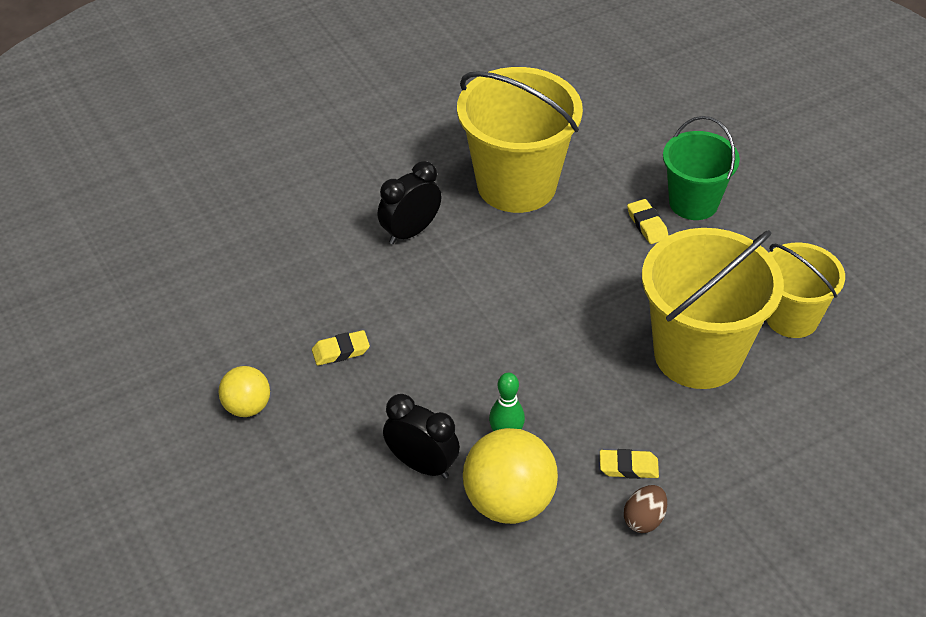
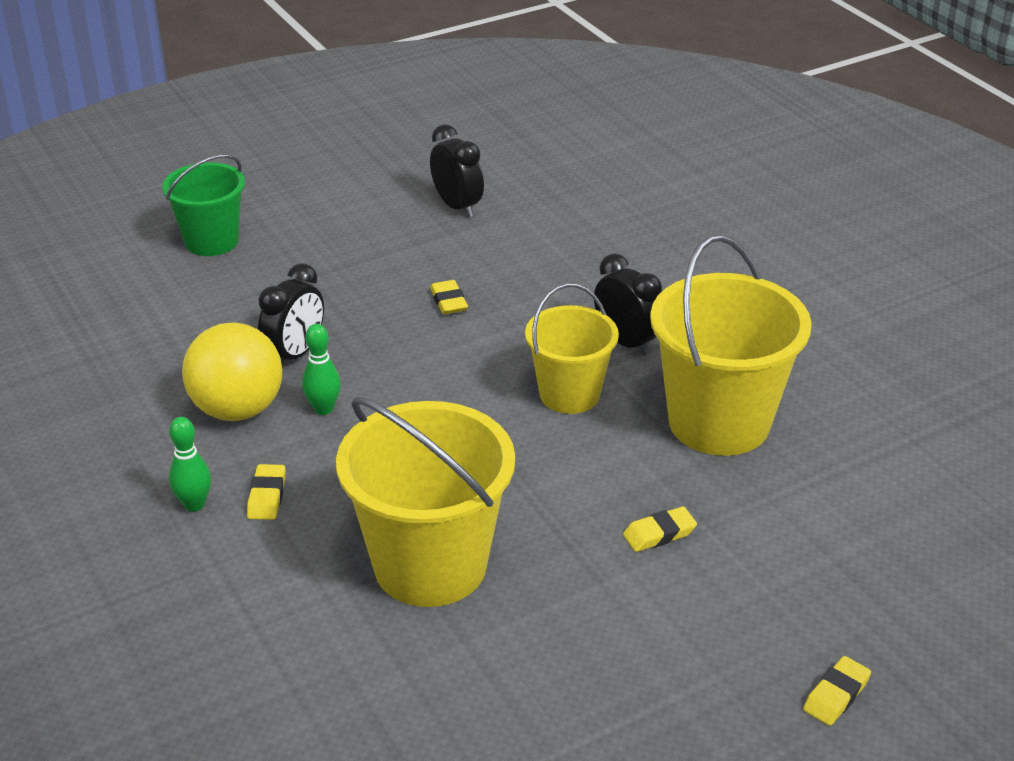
camera: 90 degrees right, 10 degrees down
yellow ball [219,366,270,417] -> none
brown egg [624,485,667,533] -> green bowling pin [169,417,211,512]
green bucket [663,116,740,220] -> green bucket moved to [162,154,245,256]
yellow bucket [766,242,845,338] -> yellow bucket moved to [525,283,619,414]
none -> black clock [430,124,484,217]
none -> yellow eraser [803,656,871,726]

